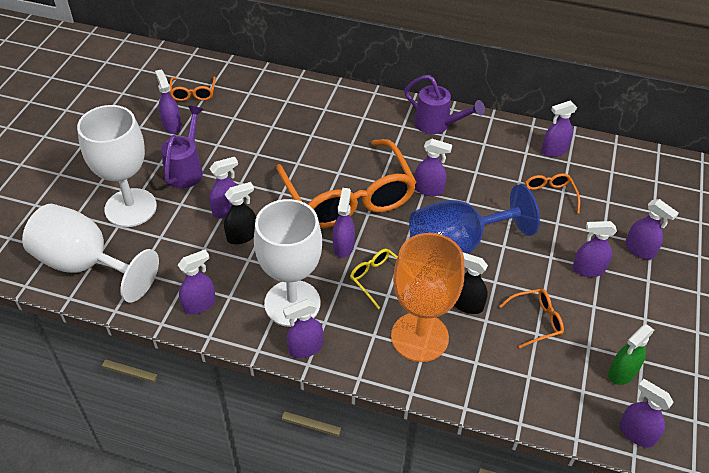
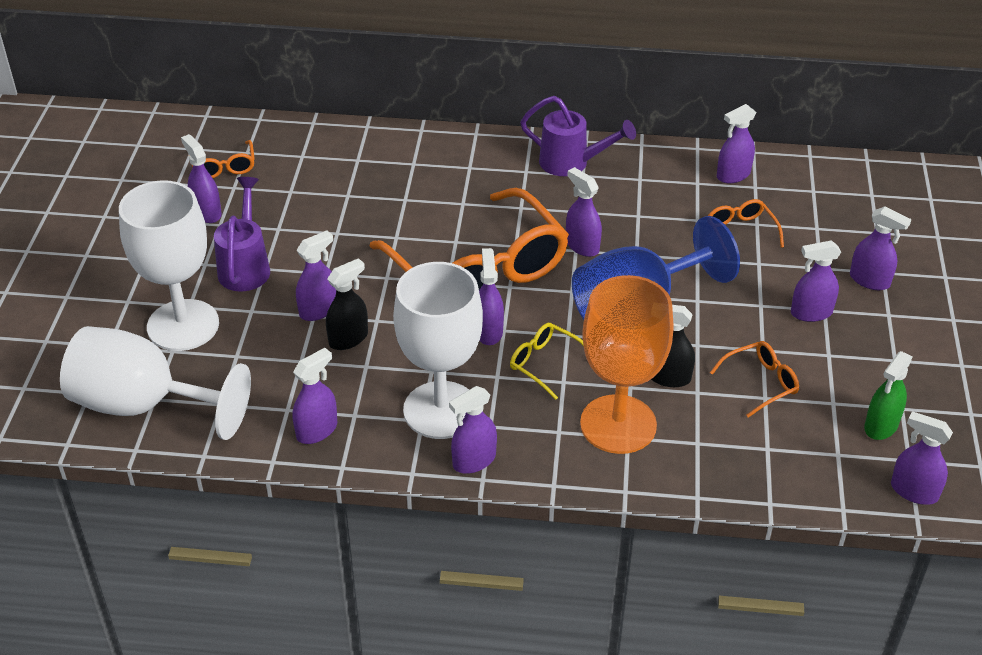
camera: 10 degrees left, 5 degrees down
purple spray bottle [415,139,452,196] -> purple spray bottle turned 135 degrees counterclockwise [566,167,602,257]

